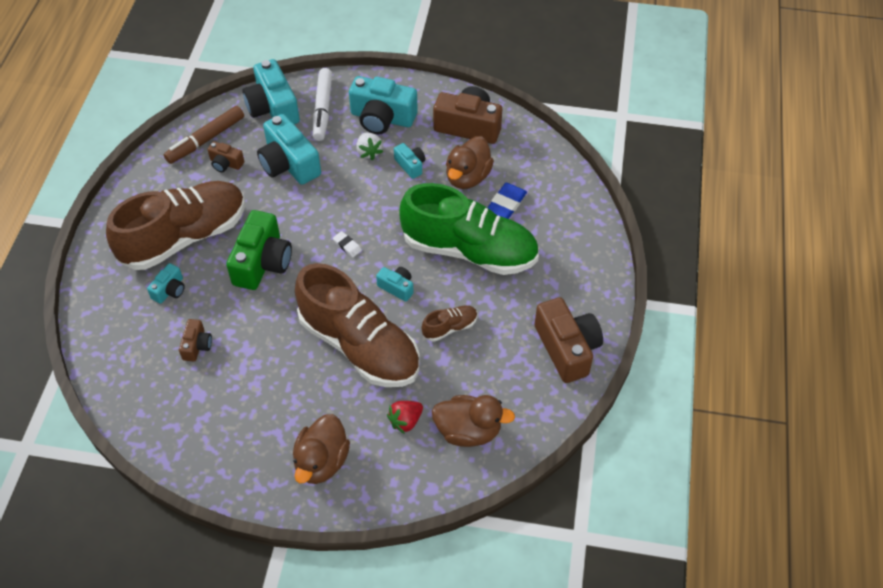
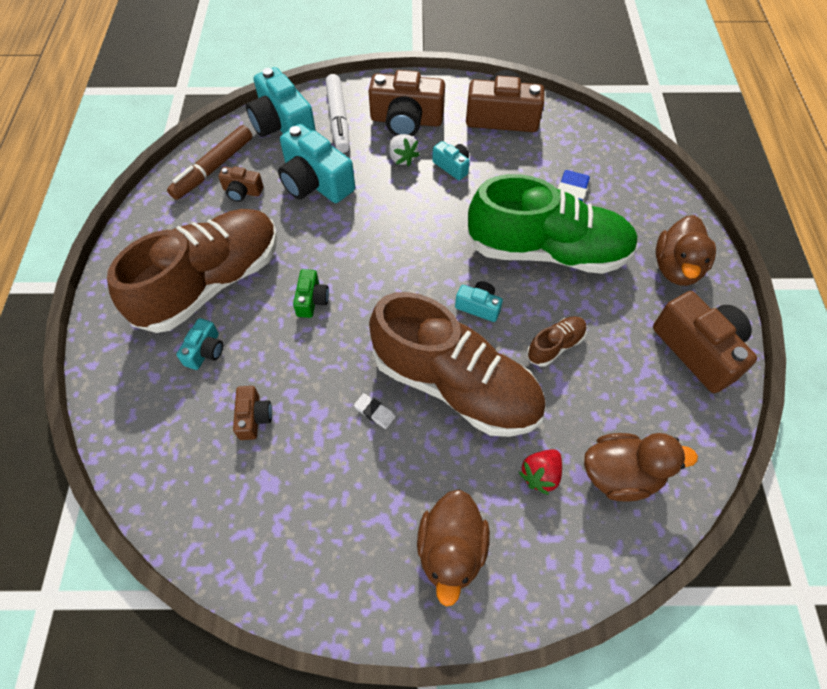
camera: 10 degrees left, 5 degrees up
green camera [226,210,292,290] -> green camera [293,269,329,318], size x0.51
white eraser [333,231,362,257] -> white eraser moved to [354,393,396,429]
turquoise camera [349,76,418,134] -> brown camera [369,70,445,136]
brown duck [446,136,494,189] -> brown duck moved to [656,215,716,286]

